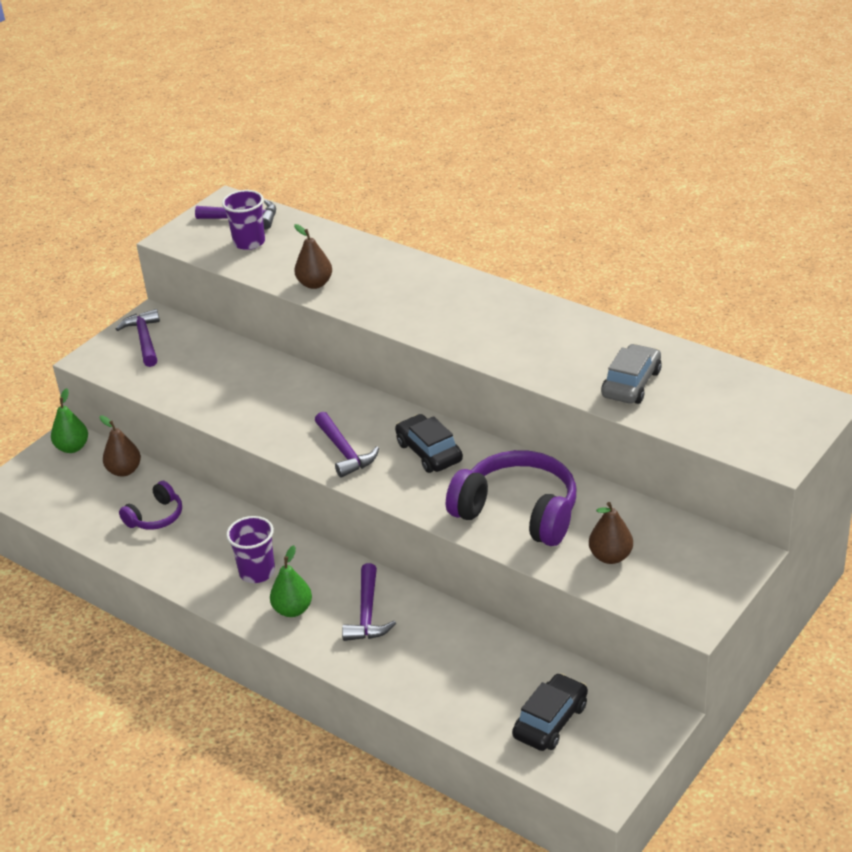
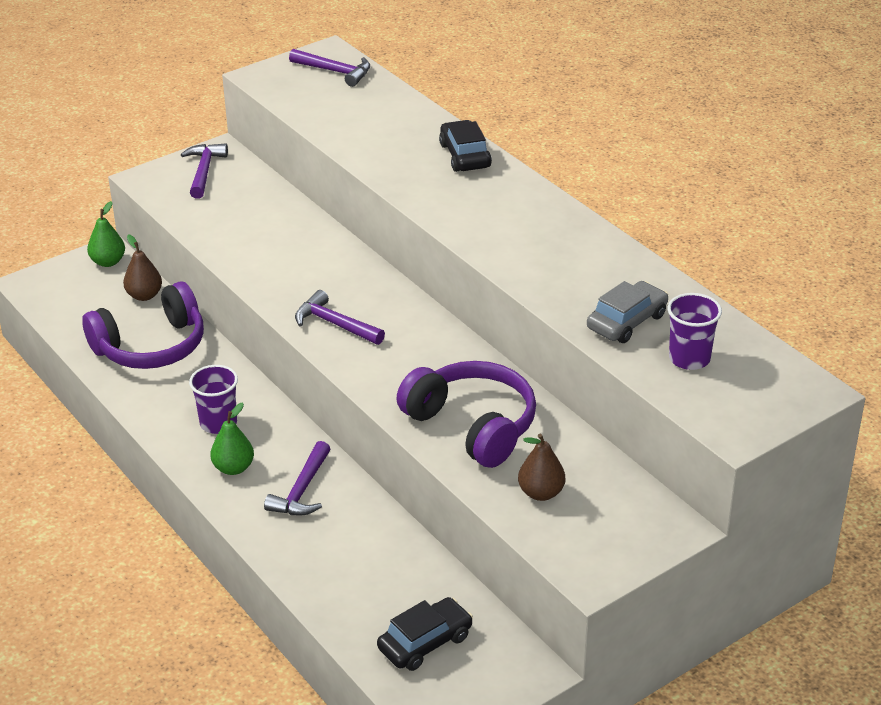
camera: 15 degrees right, 0 degrees up
purple headphones [119,481,182,530] -> purple headphones [82,281,204,369], size x1.91
purple cup [222,190,265,250] -> purple cup moved to [668,293,722,370]
brown pear [294,224,332,289] -> none
purple hammer [315,412,379,477] -> purple hammer turned 135 degrees clockwise [295,290,385,345]
black car [395,414,463,473] -> black car moved to [439,120,492,172]

